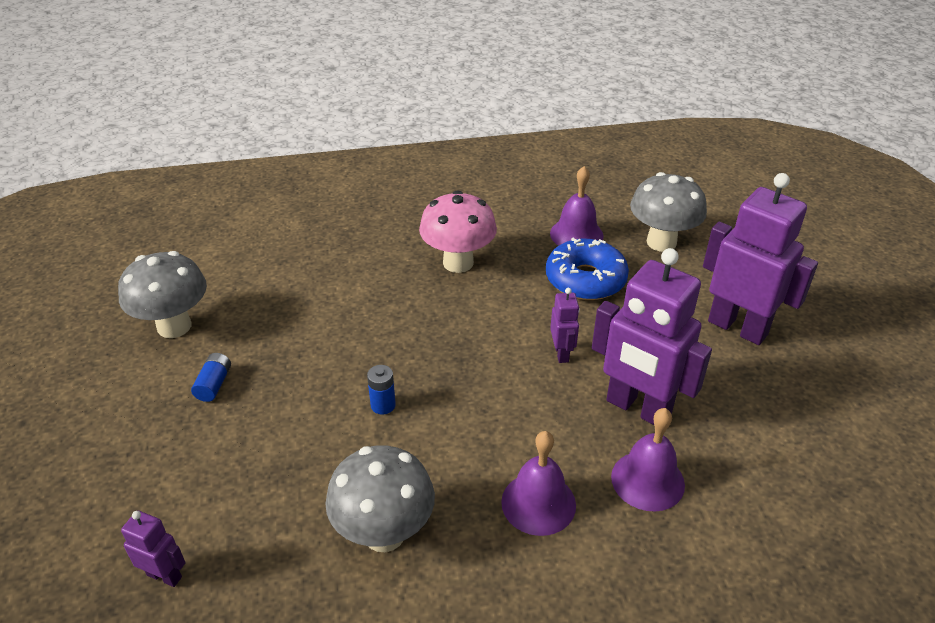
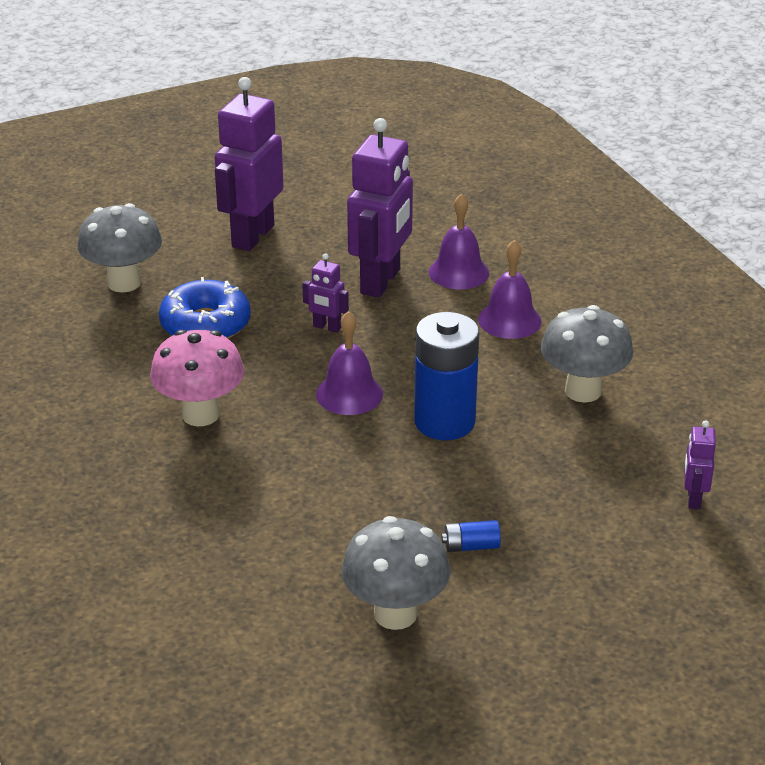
camera: 105 degrees left, 5 degrees down
blue battery [367,365,396,415] -> blue battery [414,312,479,440], size x2.39
purple bell [550,166,604,246] -> purple bell moved to [316,311,383,415]
purple robot [550,288,580,363] -> purple robot turned 135 degrees counterclockwise [302,253,349,333]

